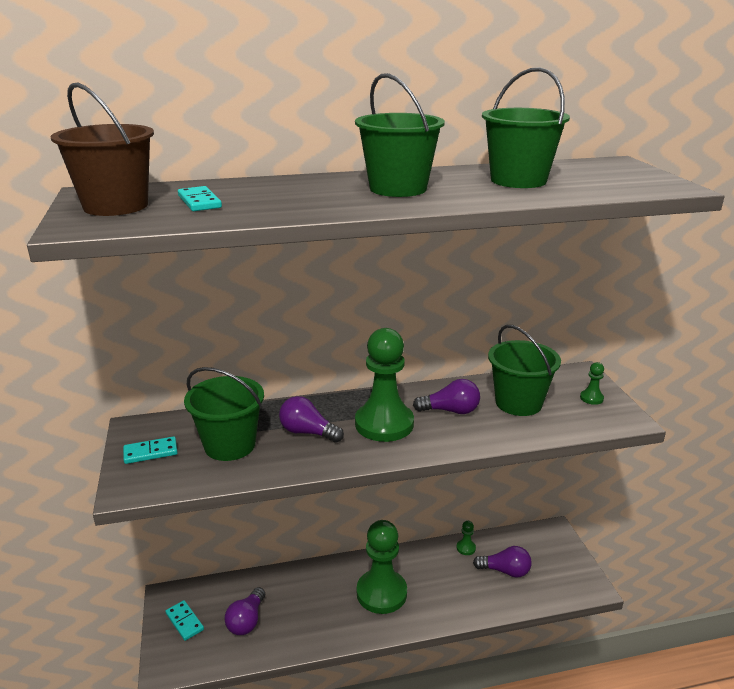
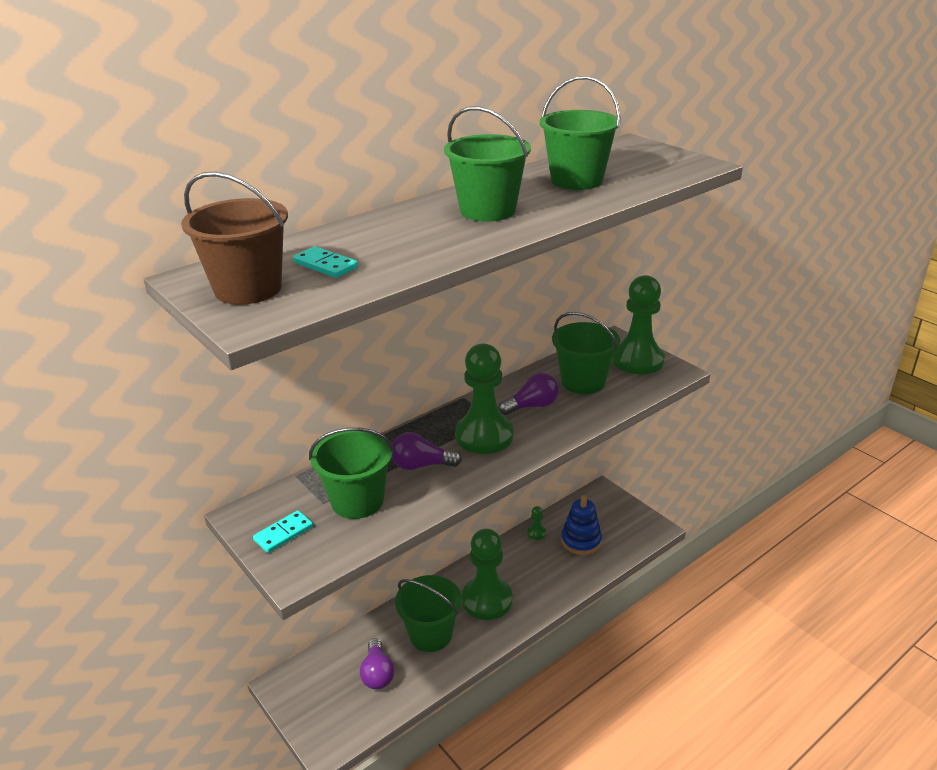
camera: 25 degrees left, 5 degrees up
turquoise domino [165,600,204,641] -> none
purple light bulb [473,546,532,578] -> blue stacking toy [561,495,602,555]
green pawn [580,362,604,405] -> green pawn [612,275,665,374], size x2.46
none -> green bucket [395,575,462,652]

